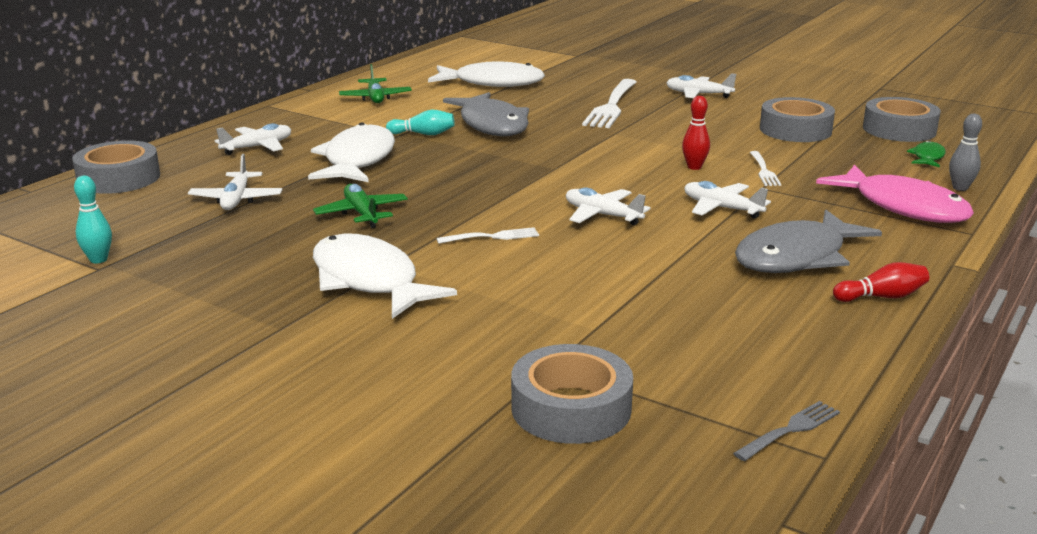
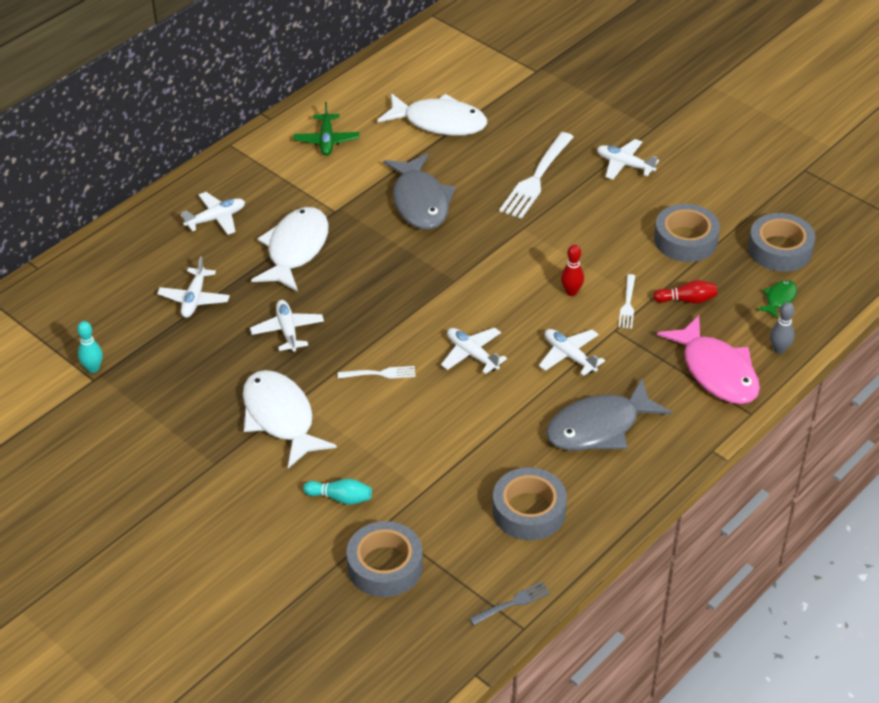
camera: 10 degrees right, 20 degrees up
grey tape [72,141,160,194] -> grey tape moved to [493,468,567,540]
green plane [313,184,408,228] -> white plane [250,300,324,352]
turquoise bowling pin [386,110,455,135] -> turquoise bowling pin moved to [303,479,372,505]
red bowling pin [833,262,929,302] -> red bowling pin moved to [653,280,717,304]

